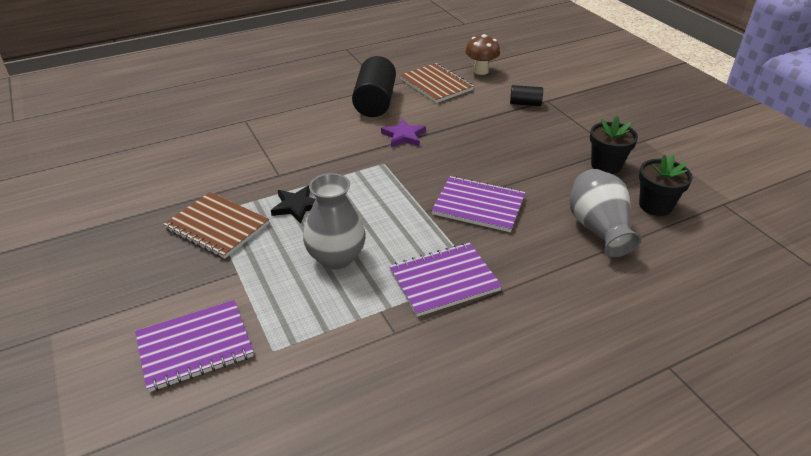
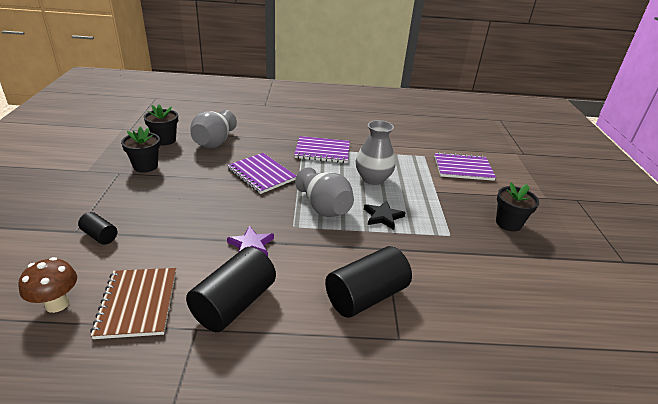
camera: 155 degrees left, 5 degrees down
brown notebook [163,192,269,259] -> none
none -> grey vase [295,167,354,217]
none -> black cylinder [325,246,412,318]
none -> black flower pot [496,183,539,232]

